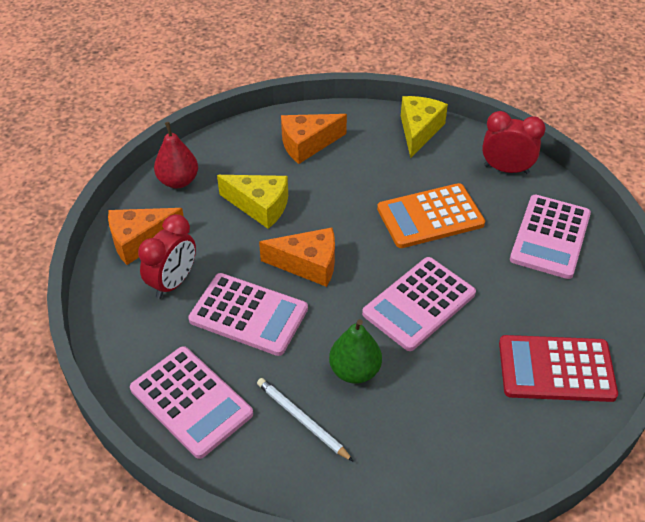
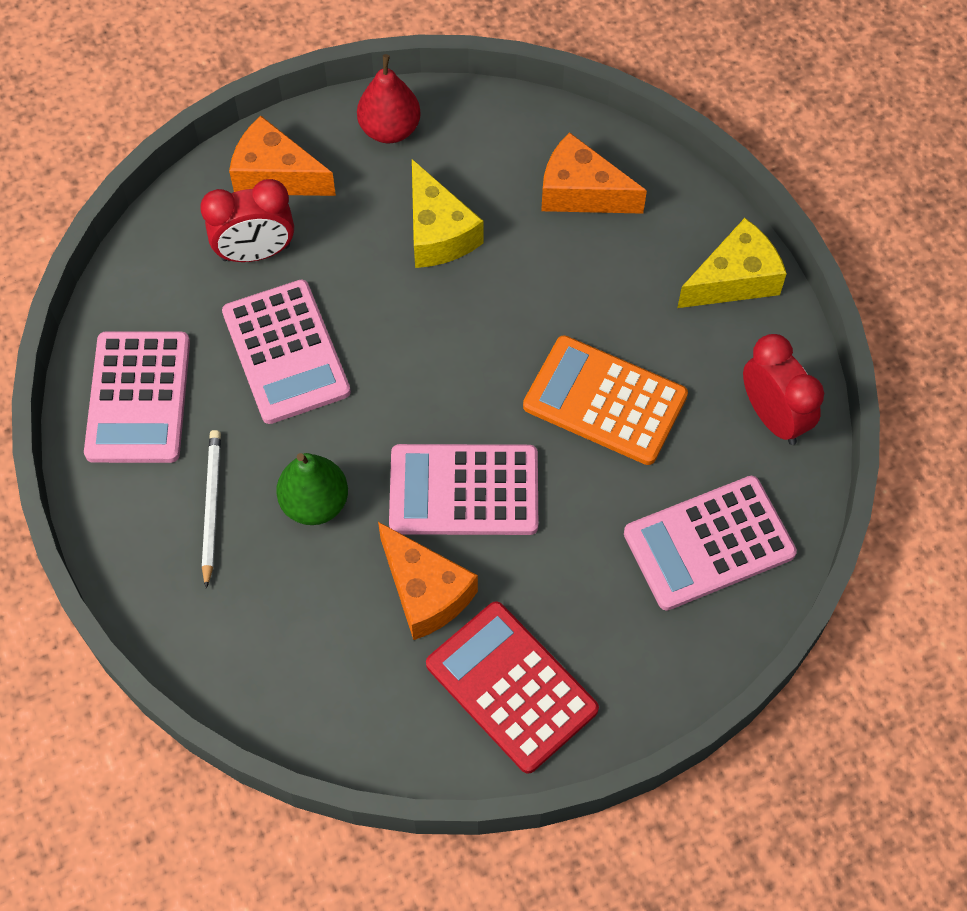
camera: 45 degrees right, 15 degrees up
orange cheese [259,228,335,287] -> orange cheese moved to [378,522,478,640]

